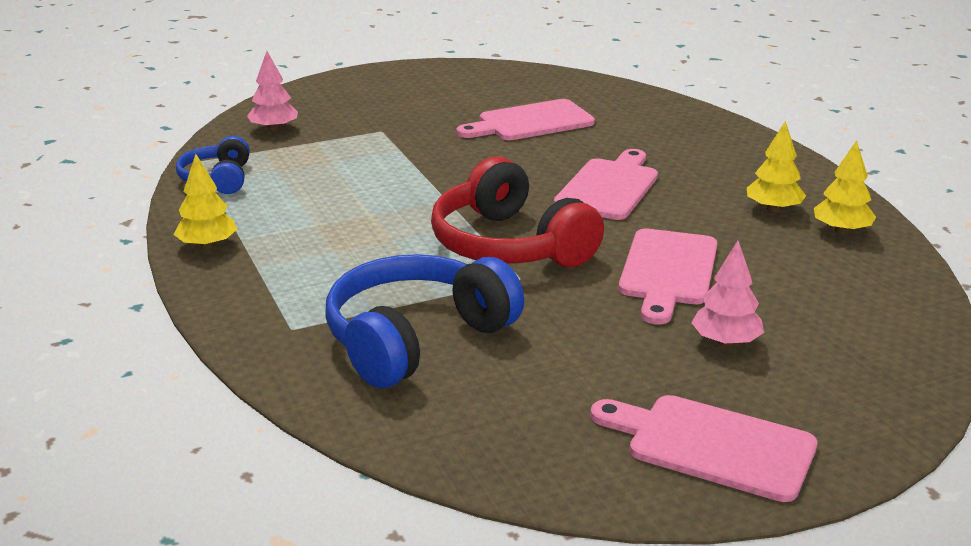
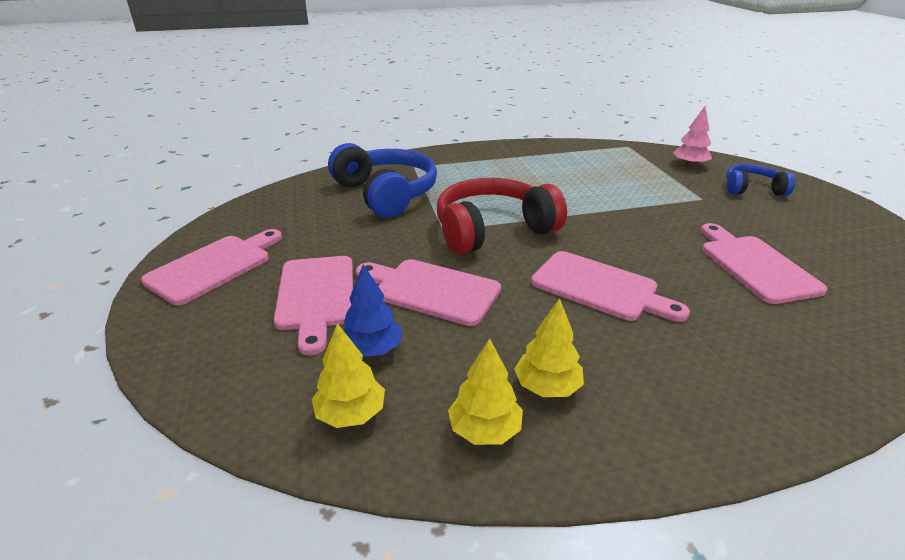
camera: 100 degrees right, 5 degrees up
yellow tree [174,154,237,249] -> yellow tree moved to [311,323,385,428]
blue headphones [176,136,250,194] -> blue headphones moved to [726,164,795,196]
pink tree [691,241,764,347] -> pink cutting board [274,256,353,355]
none -> blue tree [343,264,402,357]

